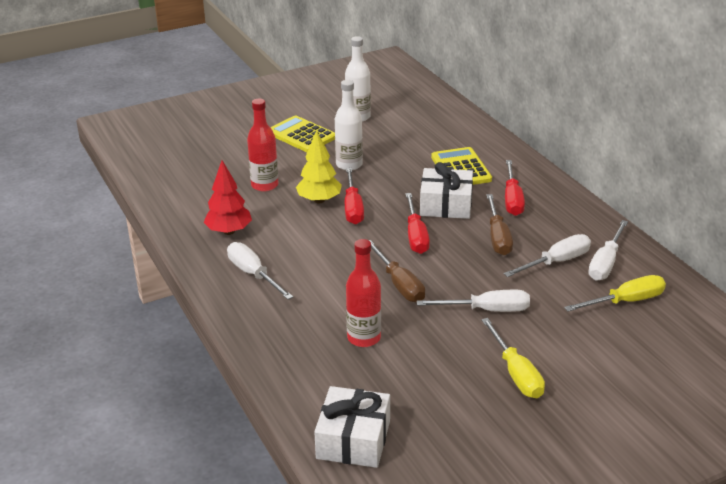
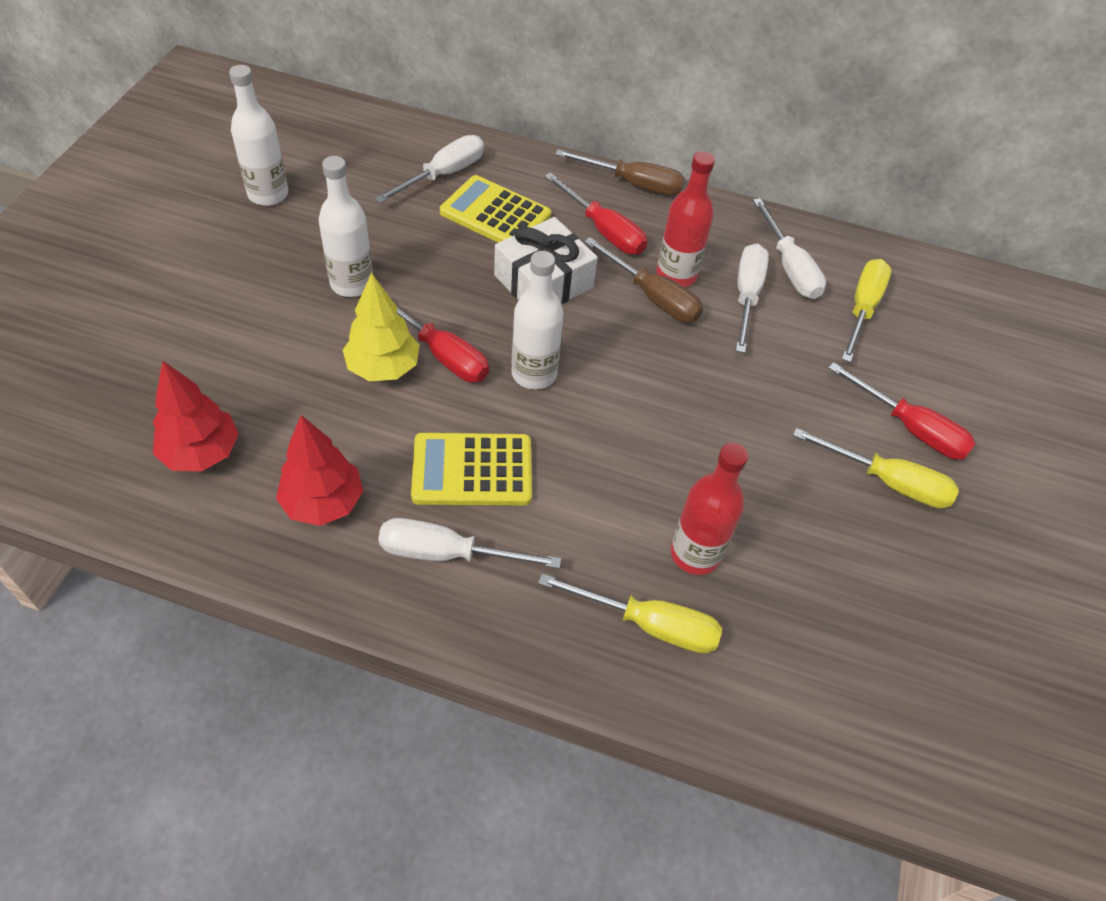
camera: 50 degrees left, 20 degrees up
red bottle [247,99,278,192] -> red bottle moved to [656,151,715,287]
yellow calculator [270,115,335,152] -> yellow calculator moved to [411,433,532,505]
white gift [314,386,390,468] -> none
brown screwdriver [369,240,425,303] -> brown screwdriver moved to [555,149,685,195]
red screwdriver [405,193,430,254] -> red screwdriver moved to [828,362,976,460]
white screwdriver [417,290,530,312] -> white screwdriver moved to [375,135,484,203]
none -> red tree [153,361,239,472]
none -> white bottle [511,251,564,389]
none -> yellow screwdriver [538,573,722,654]

